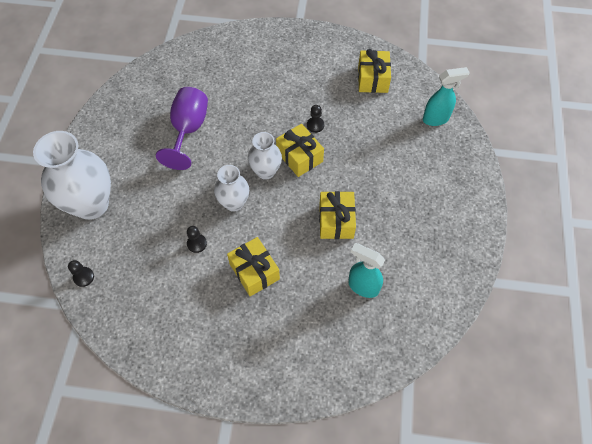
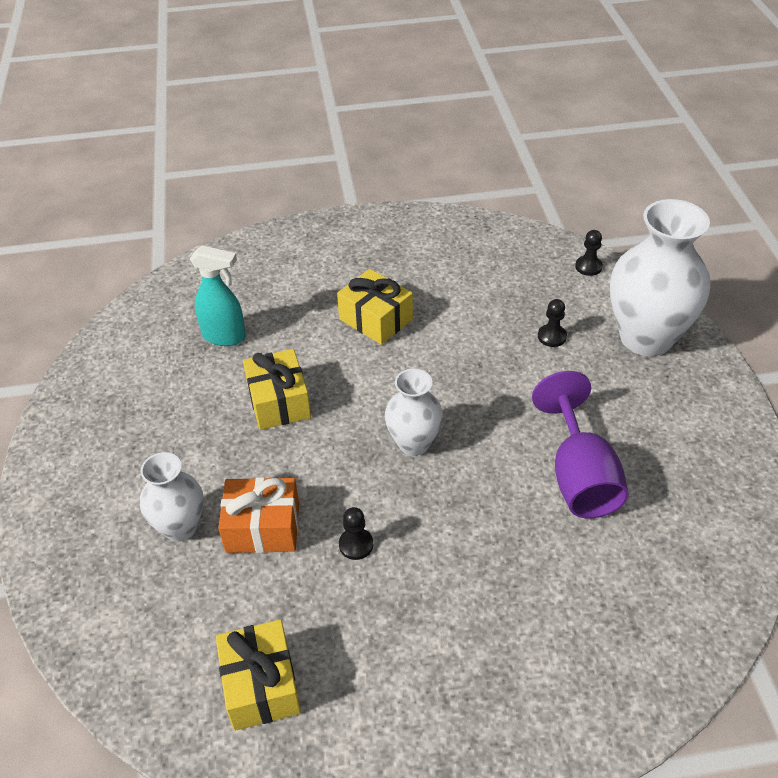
camera: 165 degrees right, 15 degrees down
black pawn [187,226,207,253] -> black pawn moved to [538,299,567,347]
white vase [214,165,249,212] -> white vase moved to [140,452,203,541]
yellow gift [276,124,324,177] -> none
turquoise spray bottle [423,67,470,126] -> none
none -> orange gift [218,477,299,553]

